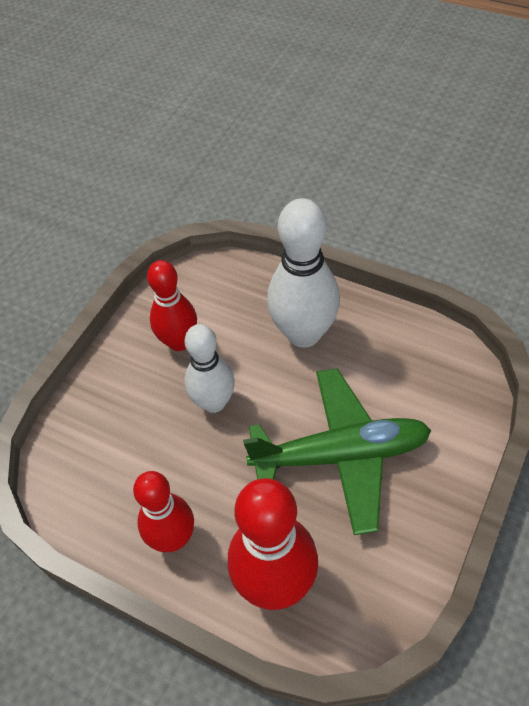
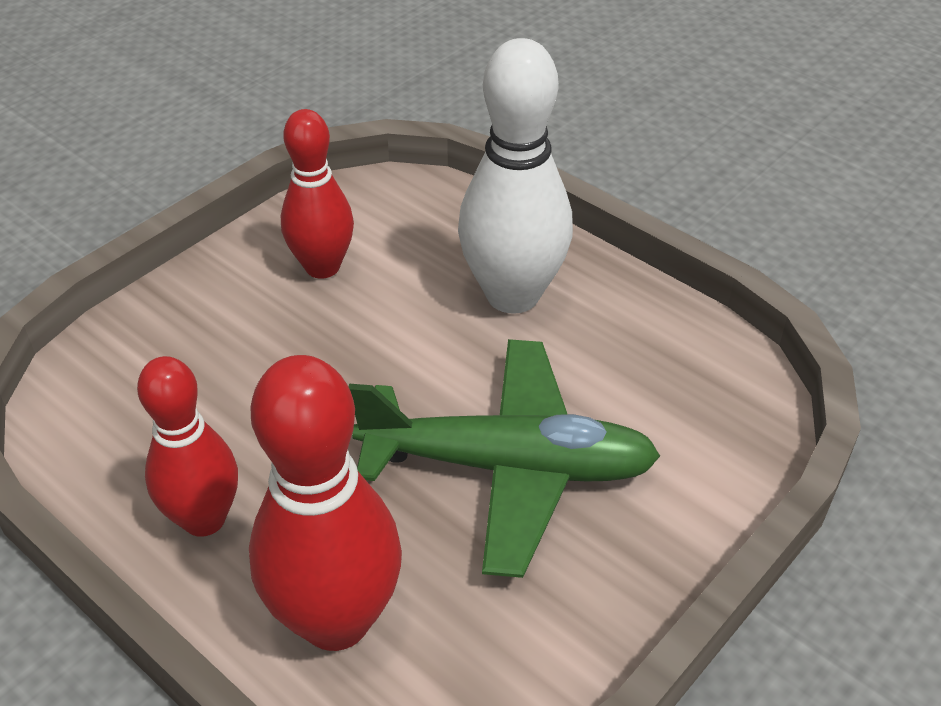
camera: 10 degrees right, 10 degrees down
white bowling pin [184,324,235,413] -> none

